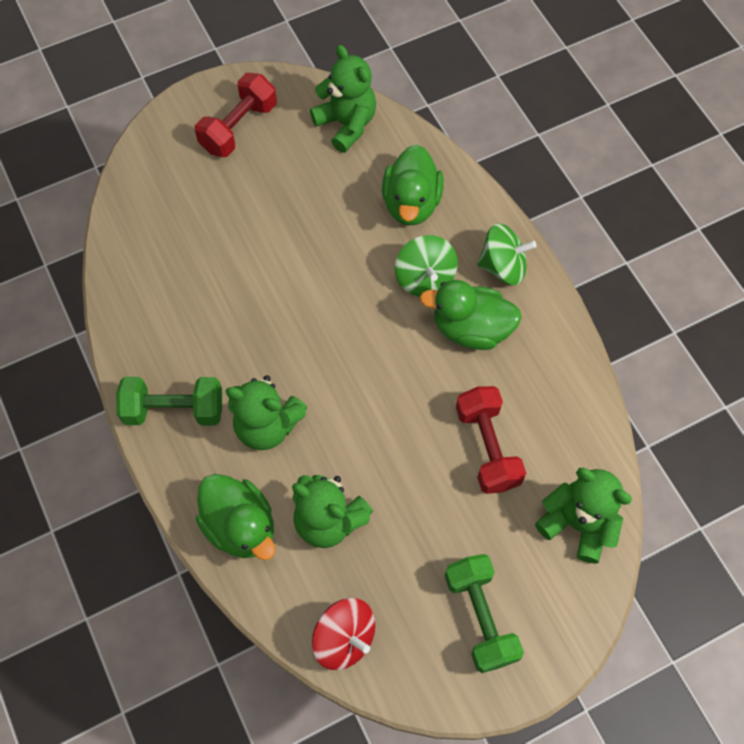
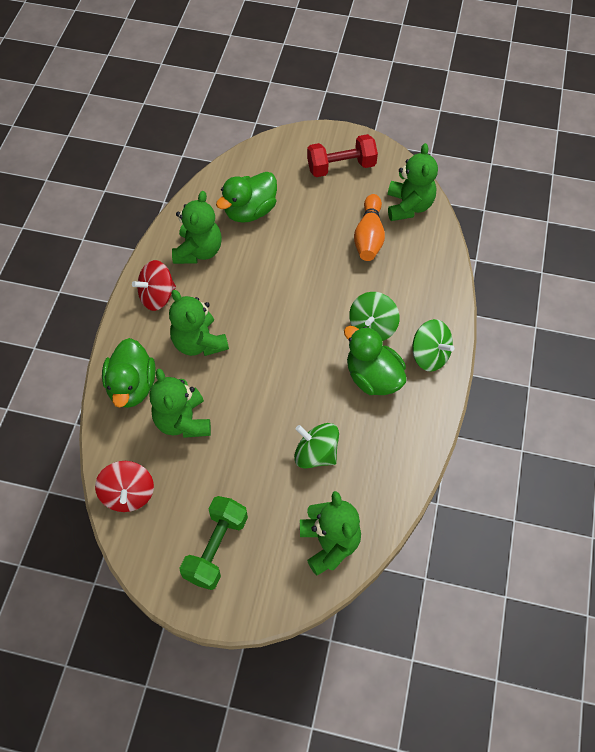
camera: 40 degrees right, 5 degrees down
green dumbbell [116,377,222,426] -> red spinning top [132,260,176,311]
green duck [382,145,444,226] -> green duck moved to [216,172,277,223]
red dumbbell [456,386,526,494] -> green spinning top [294,423,339,469]
none -> green teddy bear [172,191,222,264]
none -> orange bowling pin [354,194,385,261]

